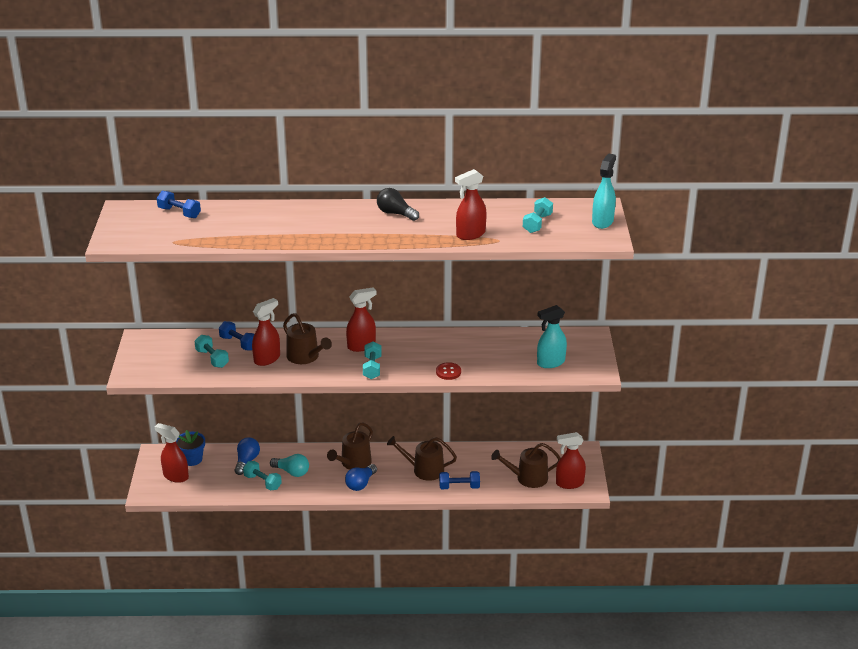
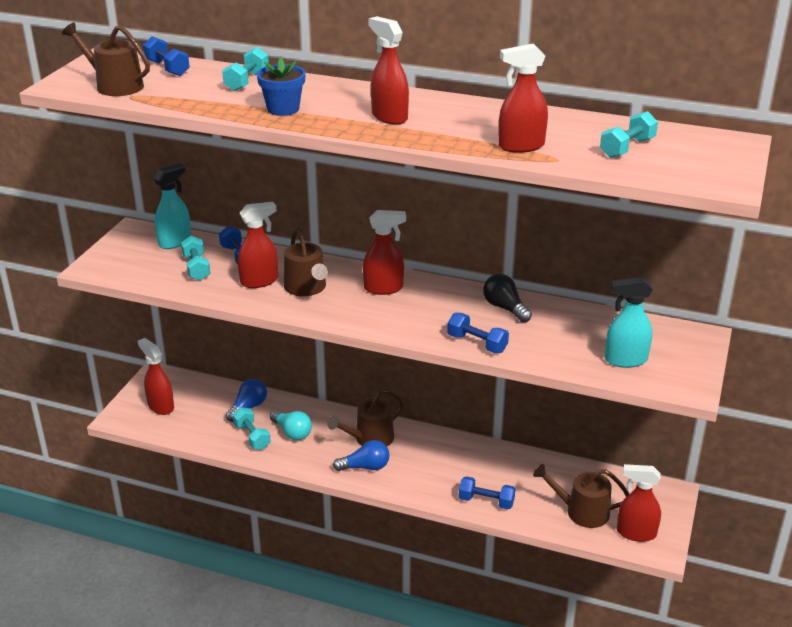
camera: 20 degrees right, 0 degrees up
blue flower pot [176,430,205,466] -> blue flower pot moved to [257,58,306,116]
blue light bulb [345,464,377,491] -> blue light bulb turned 150 degrees counterclockwise [333,440,390,471]
turquoise dumbbell [363,342,382,379] -> turquoise dumbbell moved to [222,47,269,91]
black light bulb [377,188,419,221] -> black light bulb moved to [483,274,532,323]
brown watering can [387,436,457,481] -> brown watering can moved to [62,23,150,96]
red button [436,362,461,380] -> blue dumbbell [447,313,509,353]
turquoise spray bottle [592,153,616,229] -> turquoise spray bottle moved to [153,163,191,249]
none -> red spray bottle [369,16,409,125]

